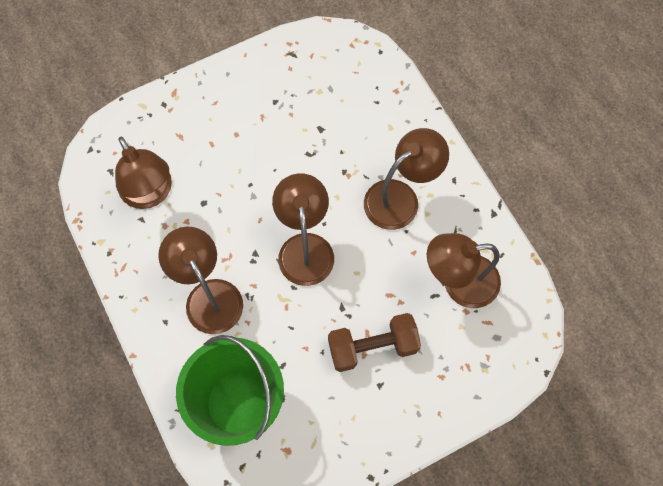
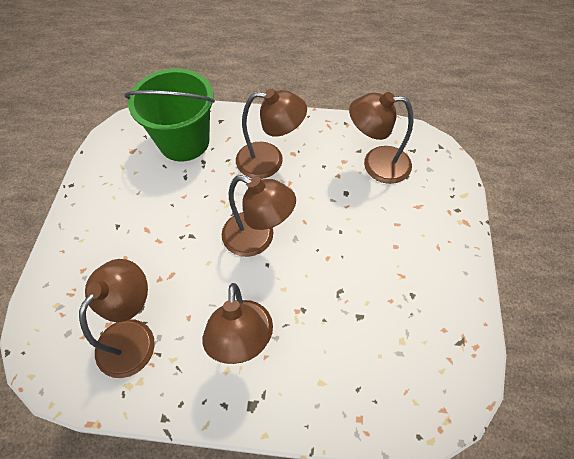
camera: 125 degrees right, 10 degrees down
brown dumbbell [328,313,421,372] -> none

